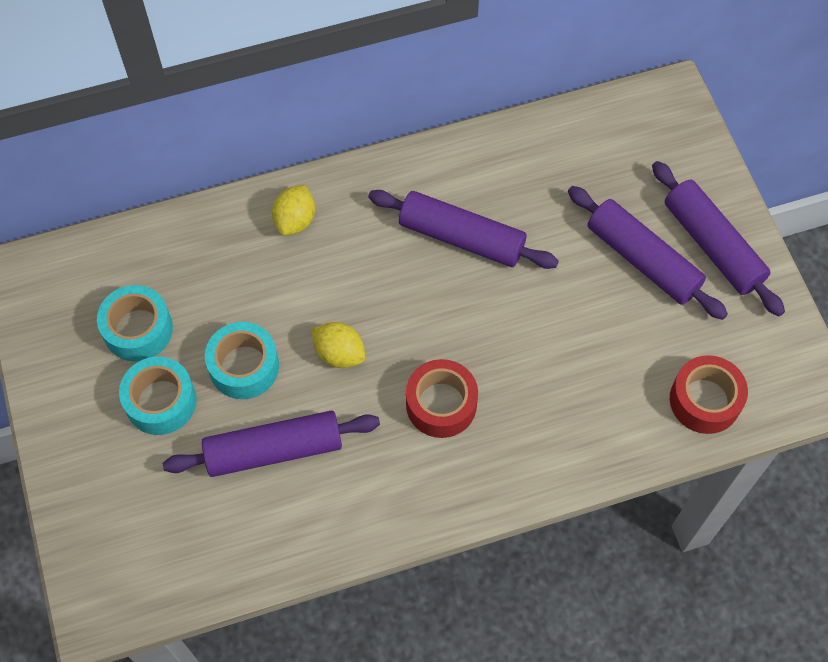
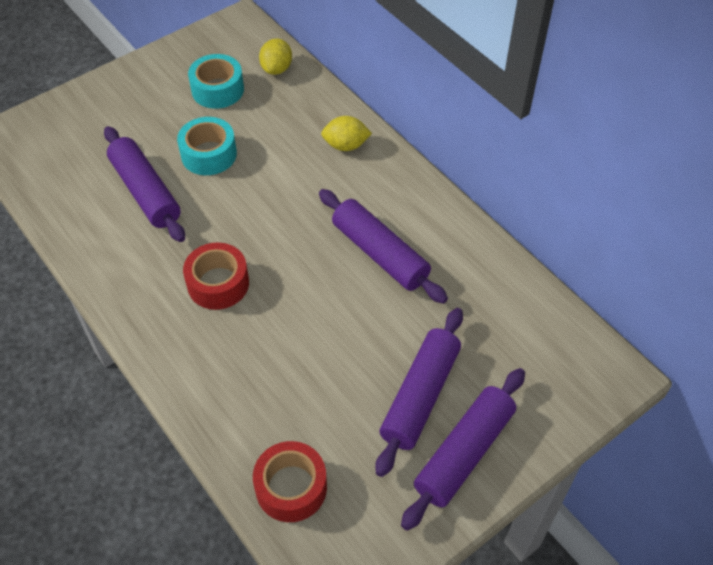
camera: 70 degrees right, 10 degrees down
turquoise tape [119,357,197,435] -> none
yellow lemon [311,322,365,368] -> yellow lemon moved to [259,39,292,75]
purple rolling pin [368,190,559,269] -> purple rolling pin turned 45 degrees counterclockwise [319,189,448,304]

